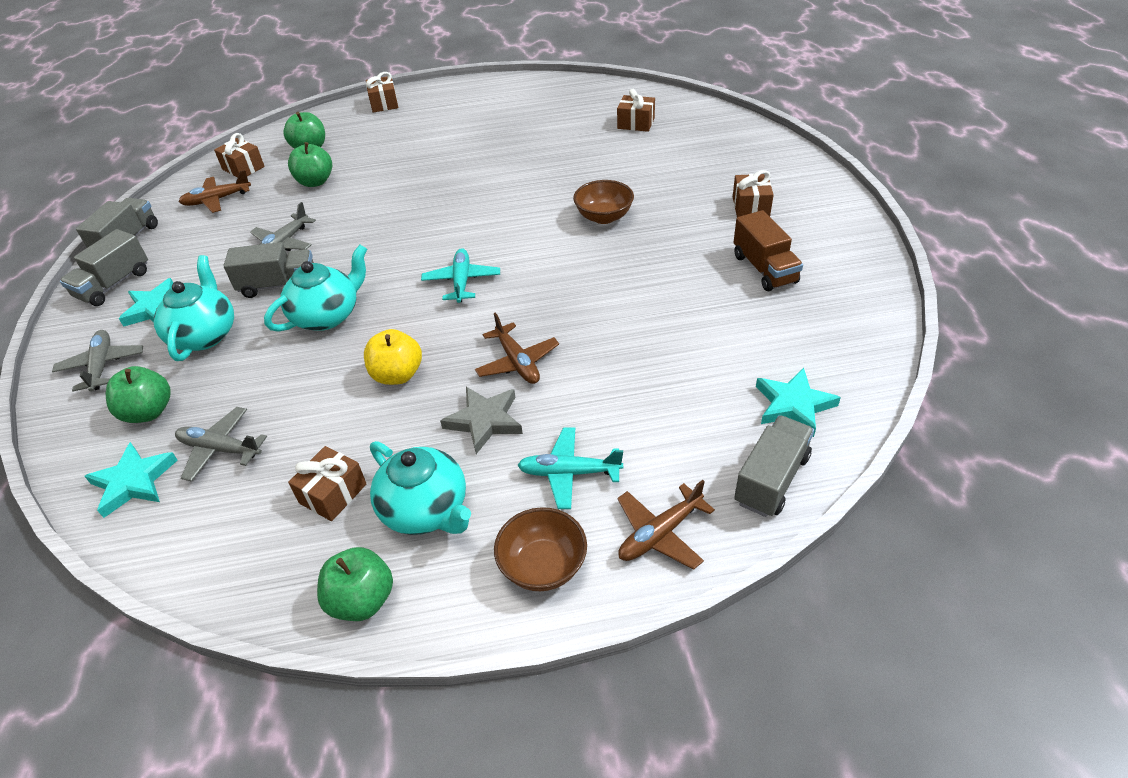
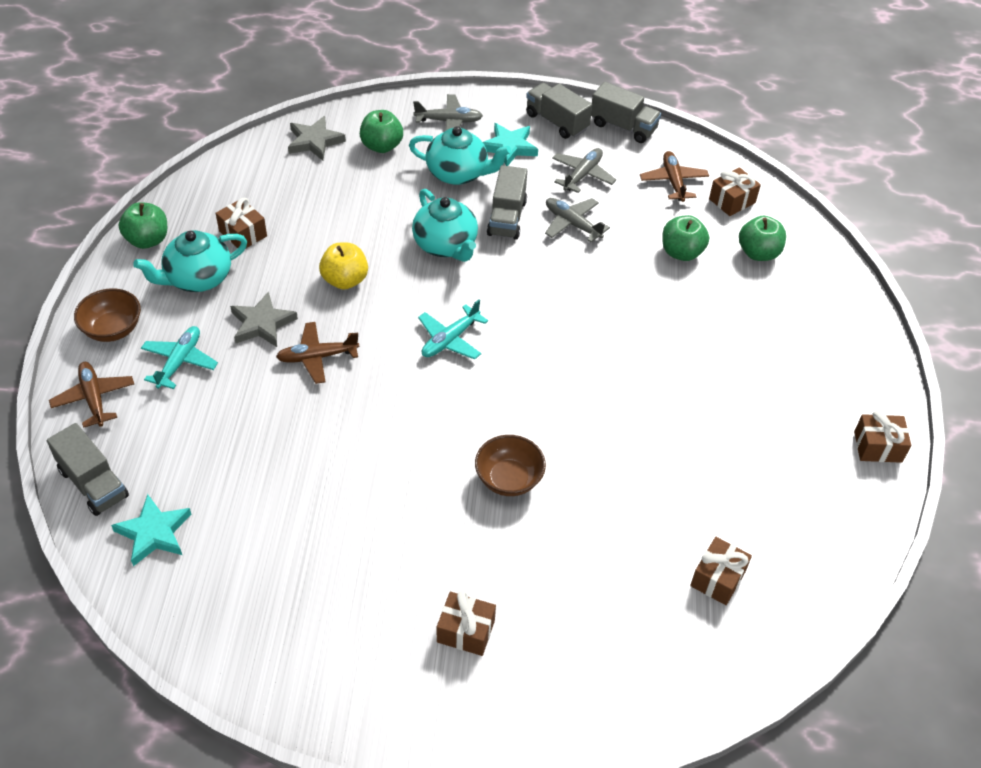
camera: 100 degrees right, 5 degrees up
turquoise star [84,442,178,518] -> grey star [288,116,346,161]
grey plane [175,407,267,482] -> grey plane moved to [552,148,616,193]
brown gift [366,72,398,113] -> brown gift moved to [854,410,911,463]
turquoise plane [421,248,500,303] -> turquoise plane turned 120 degrees clockwise [418,299,488,360]
brown truck [734,210,803,291] -> none

